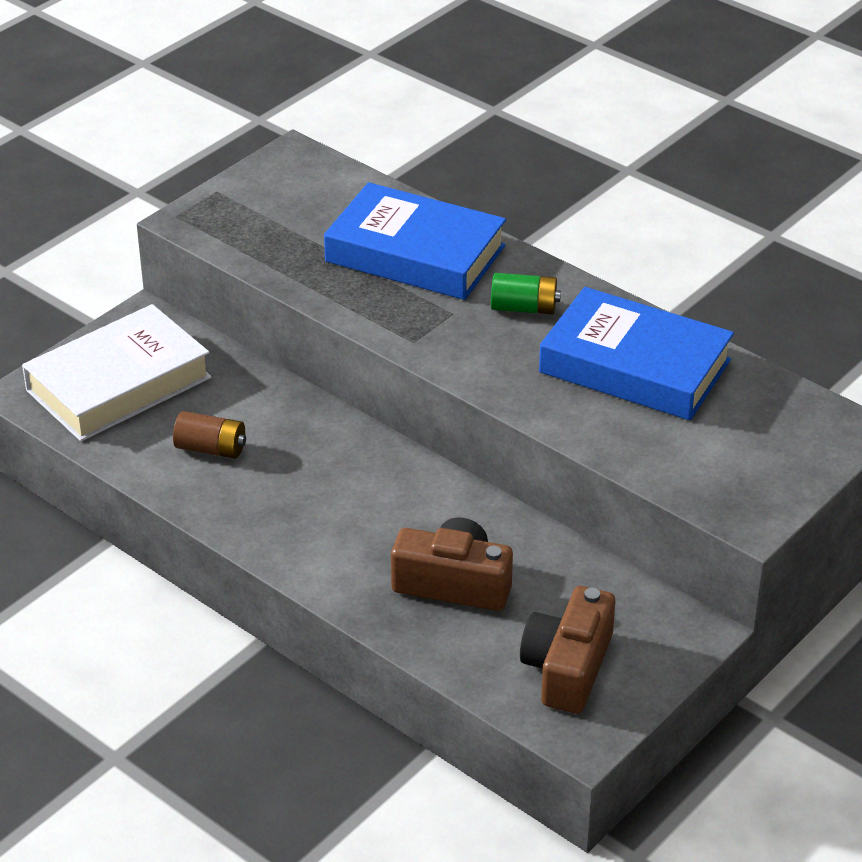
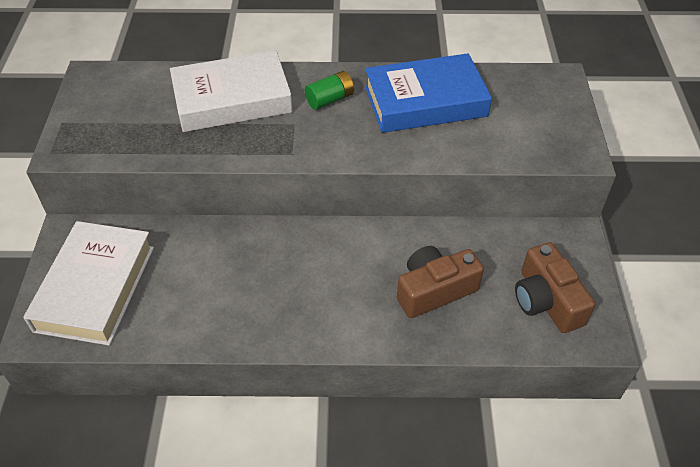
camera: 40 degrees left, 10 degrees up
brown battery [173,411,246,459] -> none
blue book [324,182,506,300] -> white book [170,50,293,132]

